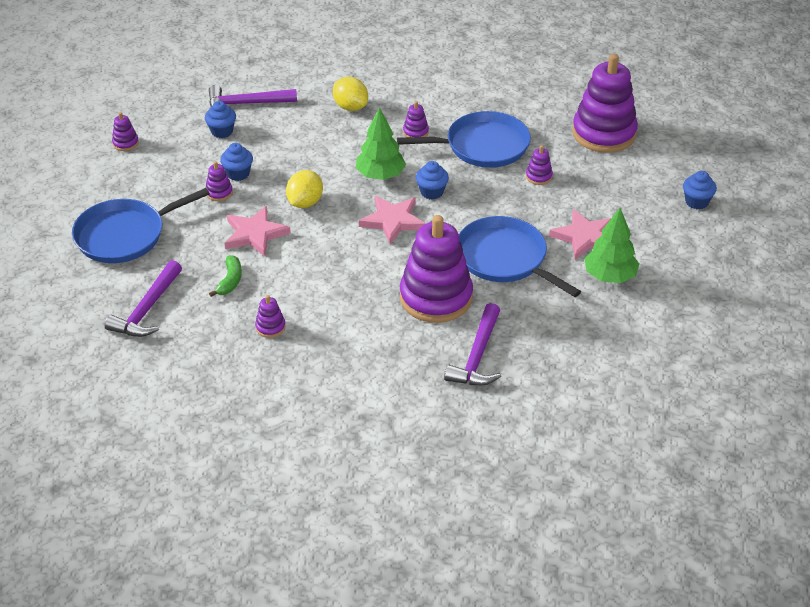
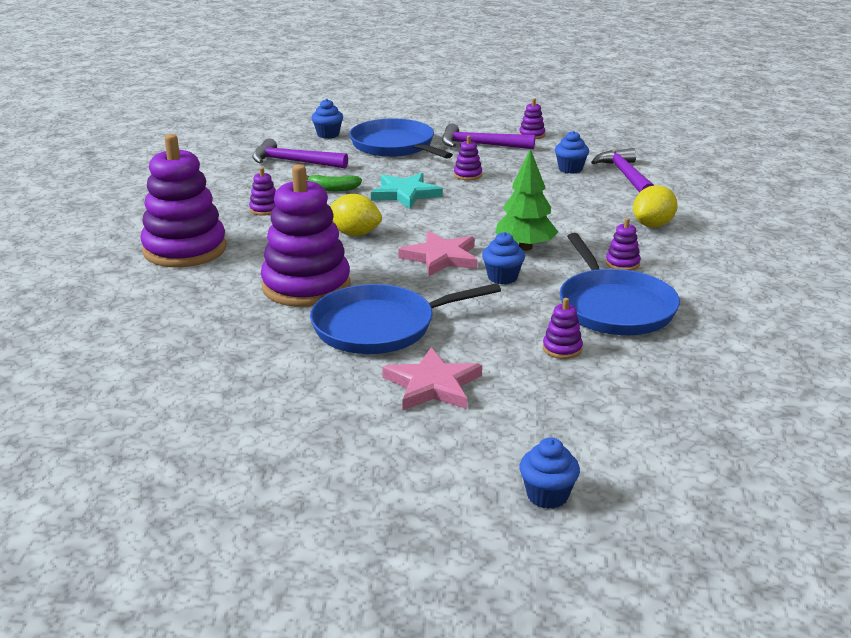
camera: 85 degrees right, 15 degrees down
blue cupcake [220,143,253,181] -> blue cupcake moved to [312,99,343,139]
pink star [225,206,291,256] -> turquoise star [371,173,443,209]
yellow lemon [286,170,323,208] -> yellow lemon moved to [330,194,382,236]
purple hammer [444,303,501,386] -> purple hammer moved to [442,123,535,149]
blue pan [459,216,581,297] -> blue pan turned 150 degrees counterclockwise [310,283,501,354]
purple stacking toy [572,54,638,153] -> purple stacking toy moved to [140,134,227,268]
green tree [584,208,639,283] -> none

